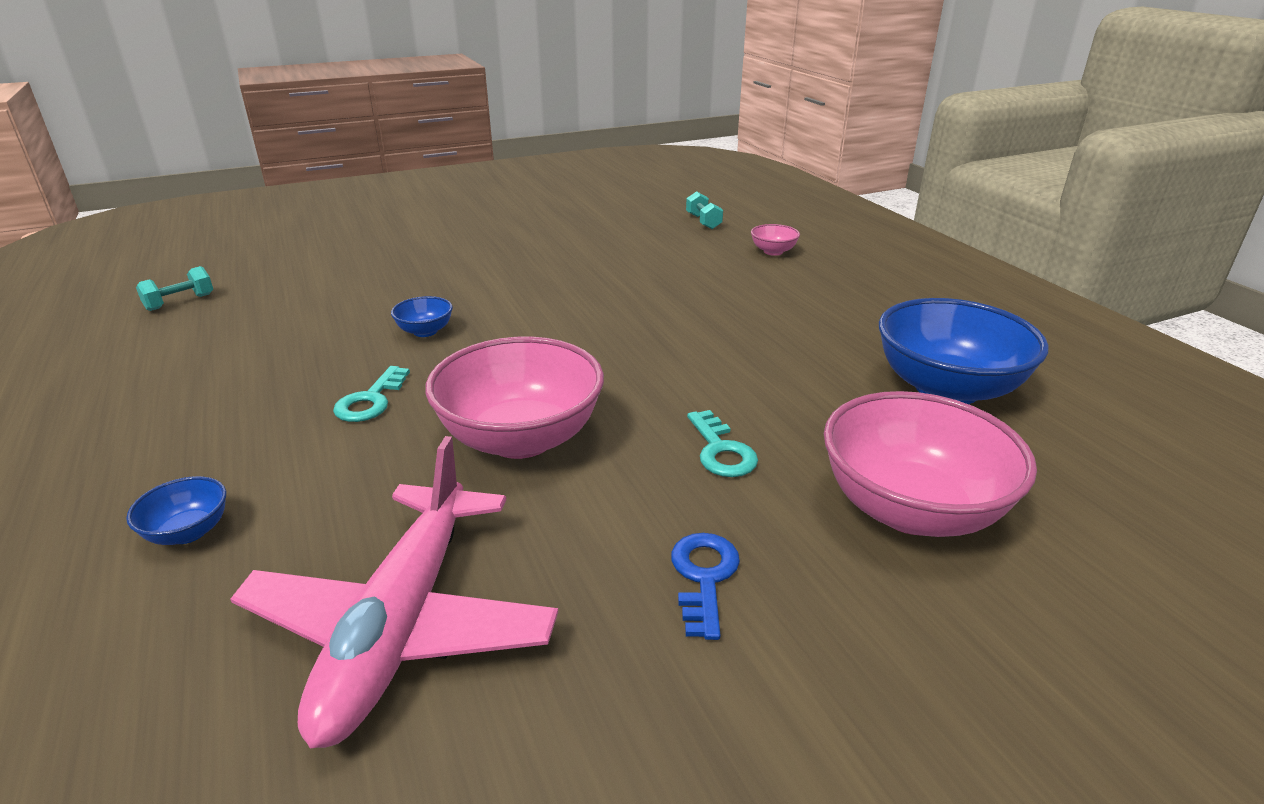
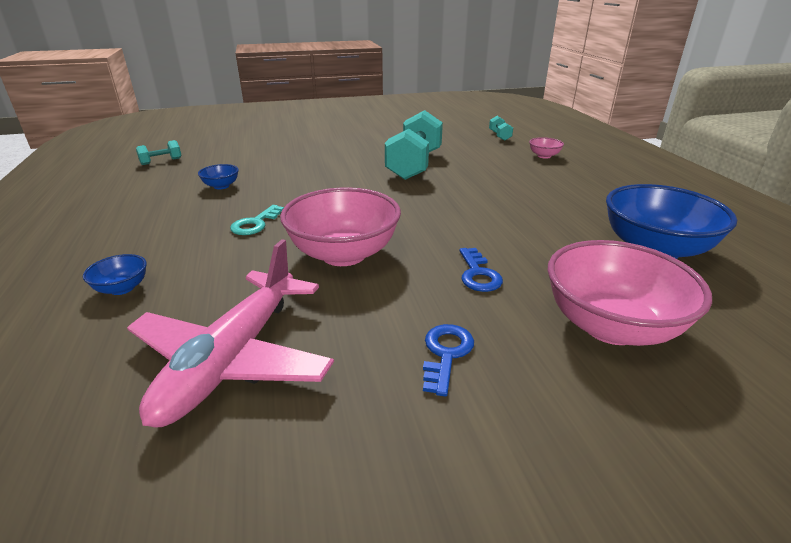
camera: 10 degrees right, 0 degrees up
blue bowl [391,296,453,337] -> blue bowl moved to [198,164,239,189]
turquoise key [687,410,758,477] -> blue key [459,248,503,292]
none -> turquoise dumbbell [385,110,443,180]

